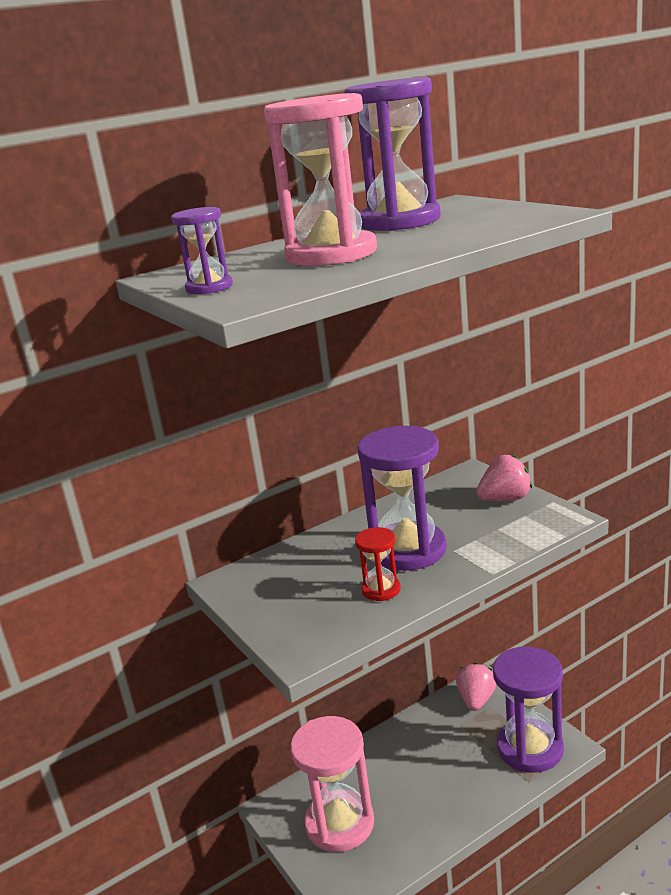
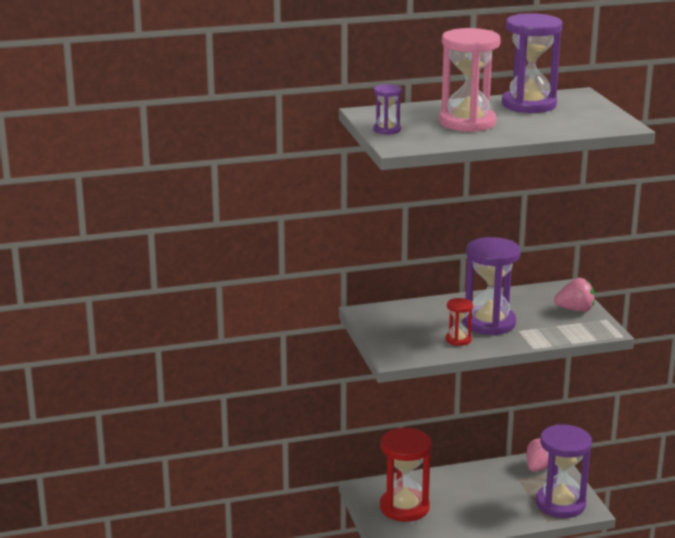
camera: 15 degrees right, 0 degrees up
pink hourglass [290,716,374,852] -> red hourglass [380,428,432,522]

